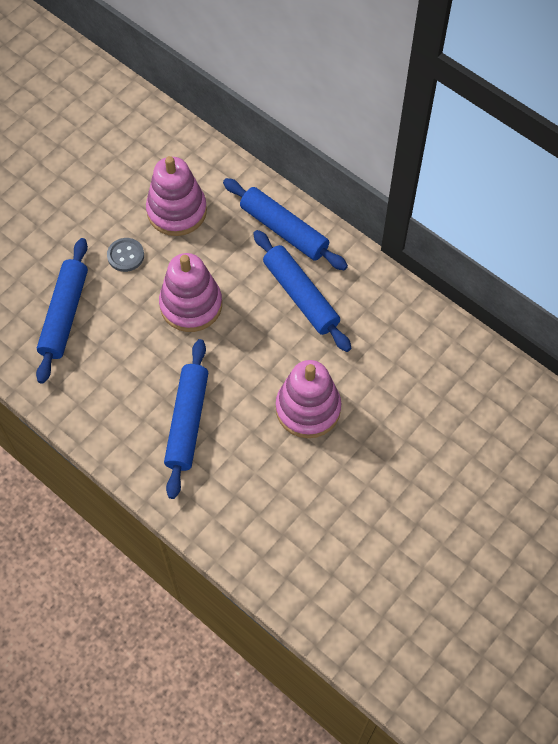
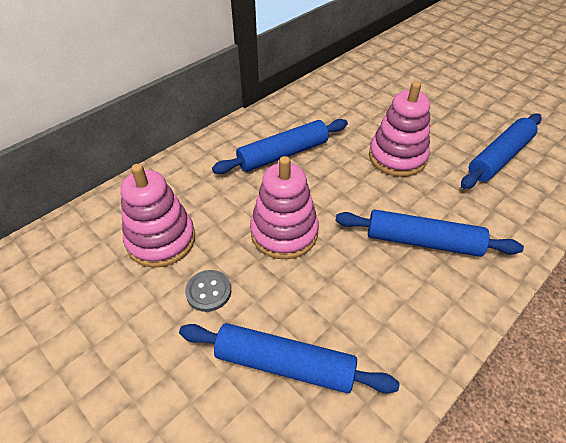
camera: 85 degrees left, 15 degrees down
blue rolling pin [223,178,348,270] -> blue rolling pin moved to [461,113,542,189]

